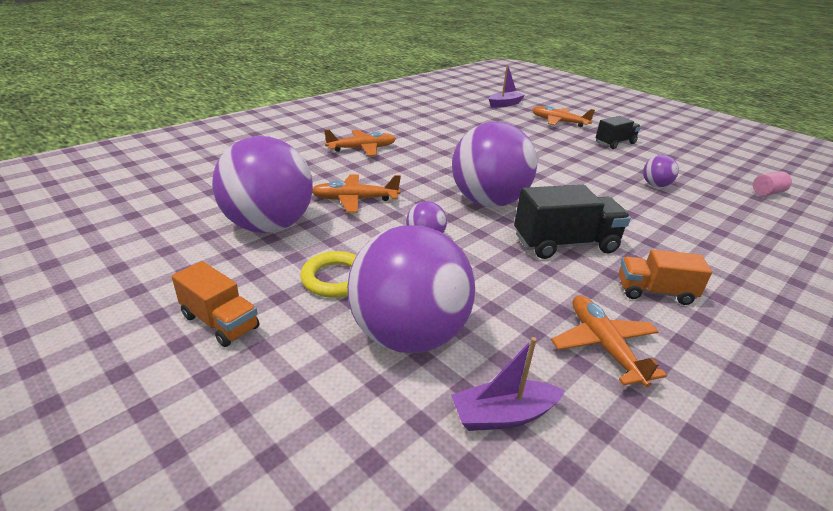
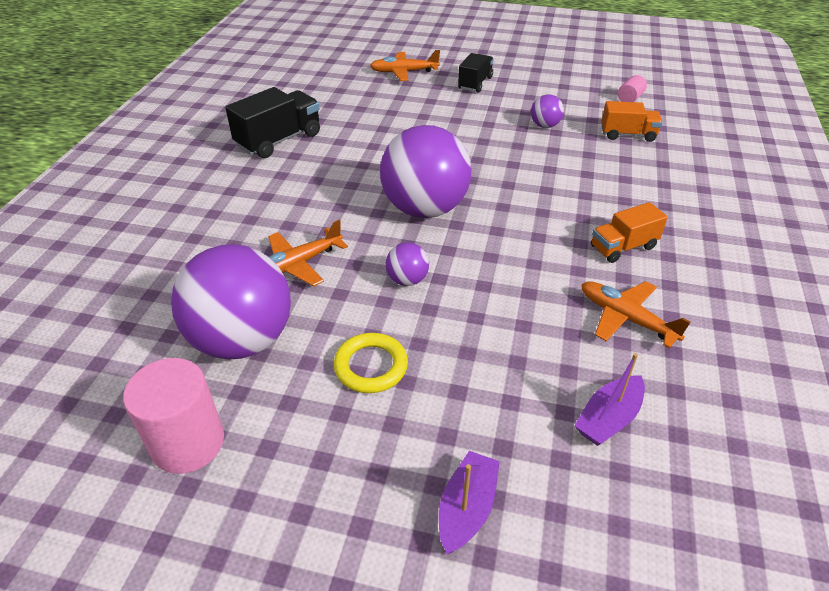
camera: 30 degrees left, 10 degrees up
orange truck [172,261,259,347] -> orange truck moved to [601,101,663,142]
orange plane [324,129,396,156] -> none
purple ball [347,225,475,353] -> none
purple boat [489,65,525,108] -> purple boat moved to [439,451,500,554]
black truck [514,185,631,259] -> black truck moved to [225,87,320,158]
none -> pink cylinder [123,358,224,474]

